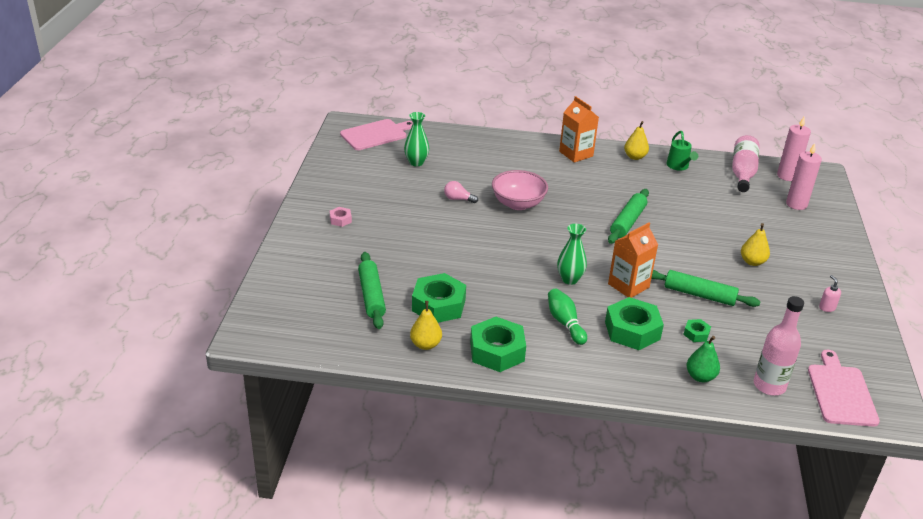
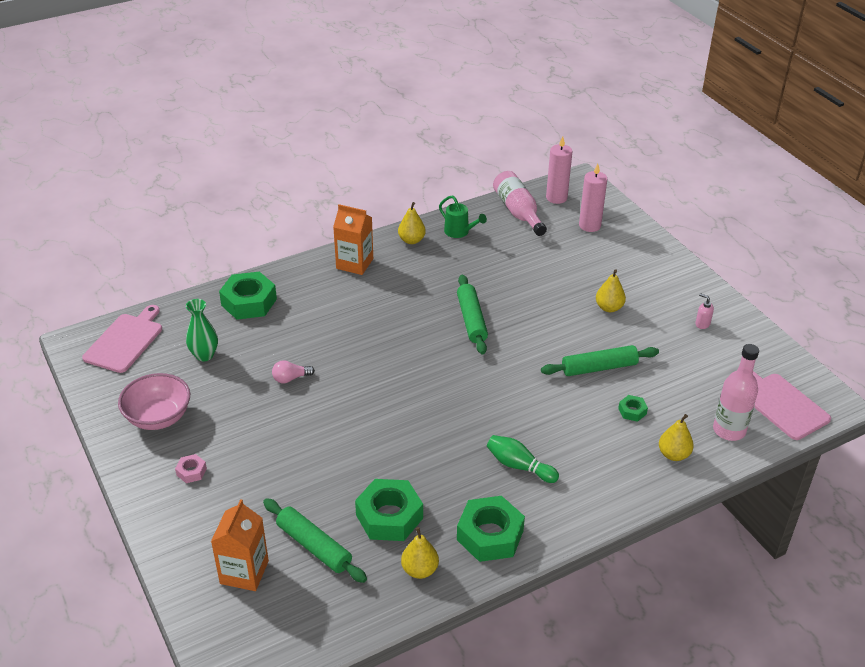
camera: 35 degrees left, 5 degrees up
pink bowl [492,170,548,210] -> pink bowl moved to [118,373,190,430]
green vase [557,224,587,285] -> none
green nut [605,297,664,350] -> green nut moved to [219,272,277,320]
orange carton [608,223,658,298] -> orange carton moved to [211,499,269,591]
green pear [687,336,720,382] -> yellow pear [659,414,694,461]

